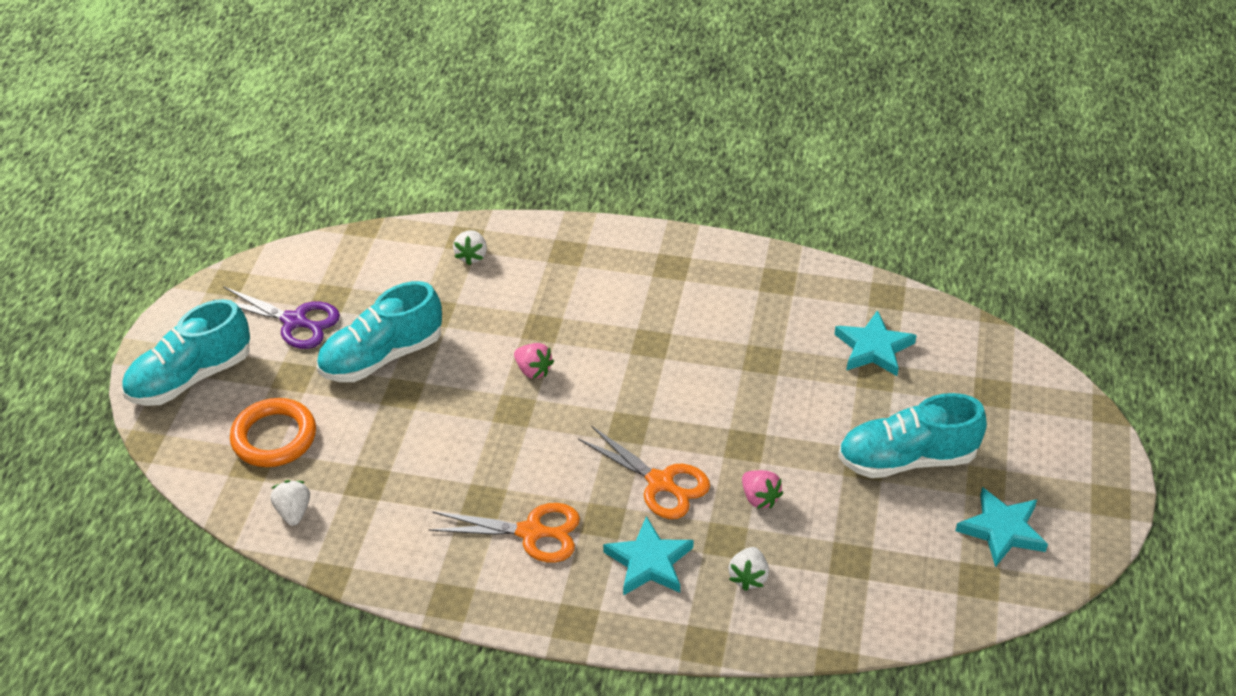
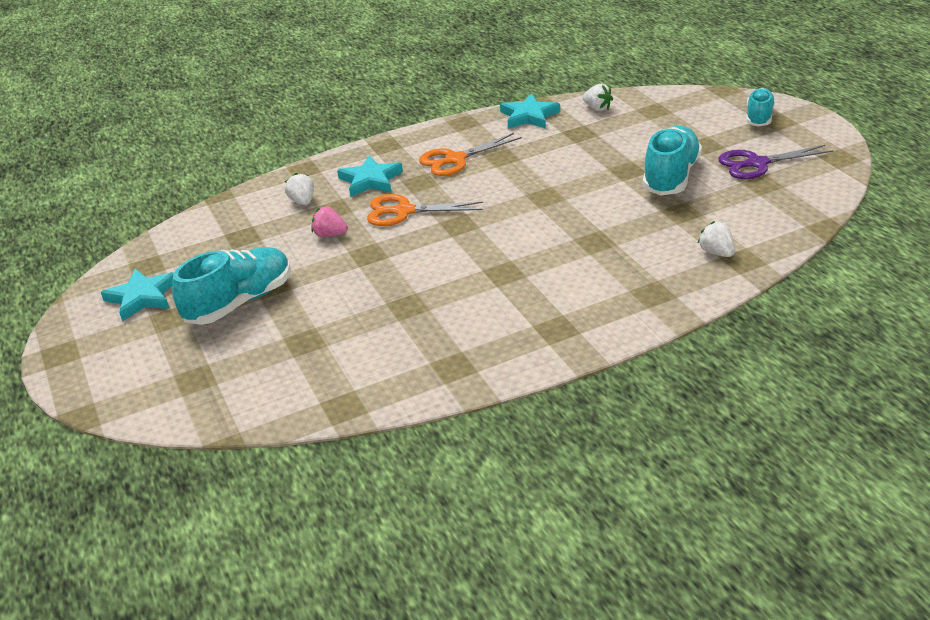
camera: 145 degrees right, 10 degrees down
turquoise shoe [122,299,250,406] -> turquoise shoe [746,88,775,127], size x0.62
orange ring [230,398,316,467] -> none
pink strawberry [514,343,554,379] -> none
turquoise star [834,310,917,376] -> turquoise star moved to [500,94,560,129]

